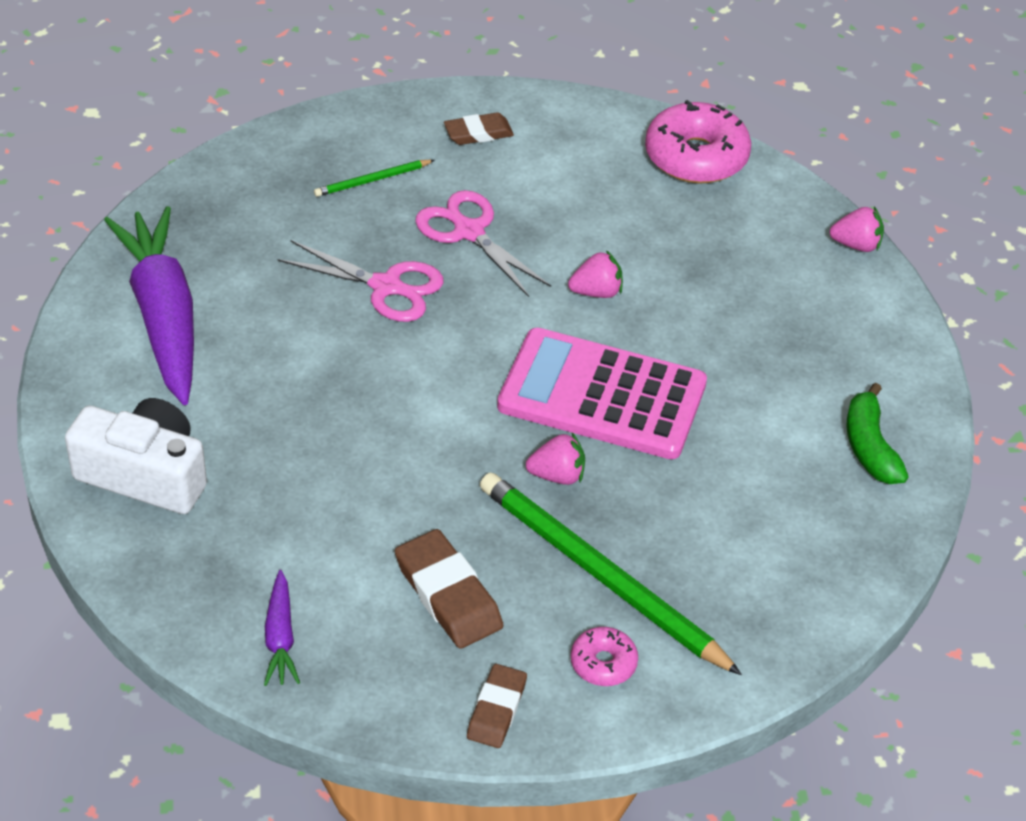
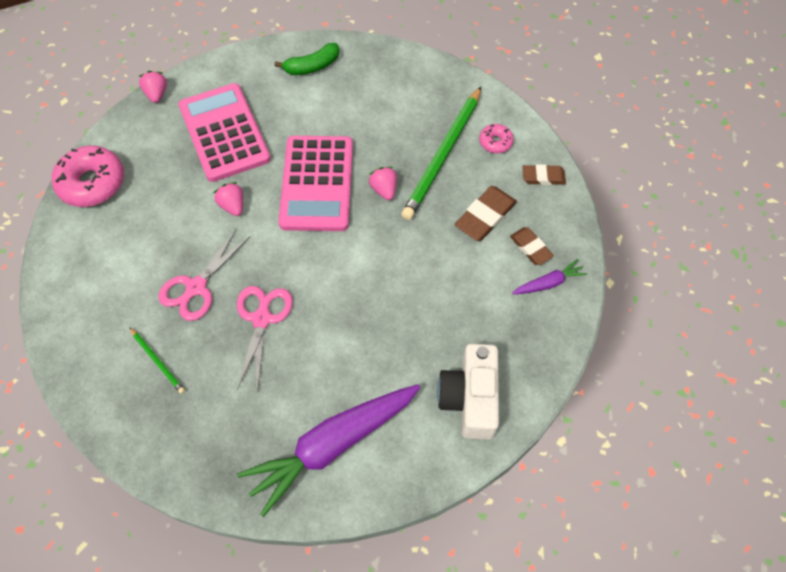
camera: 105 degrees left, 15 degrees up
brown eraser [444,112,514,145] -> brown eraser moved to [510,227,554,265]
none -> pink calculator [178,83,271,182]

